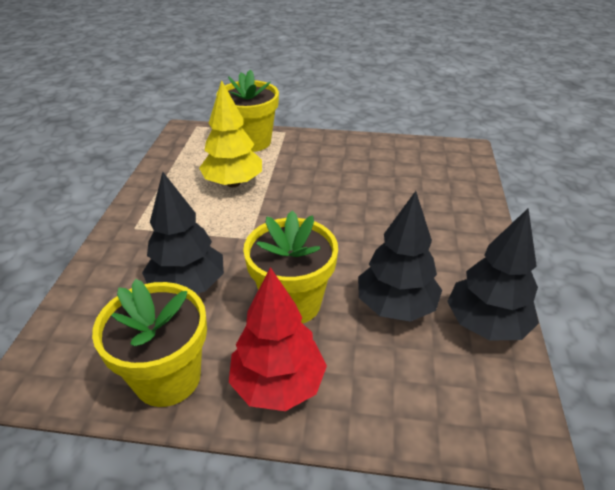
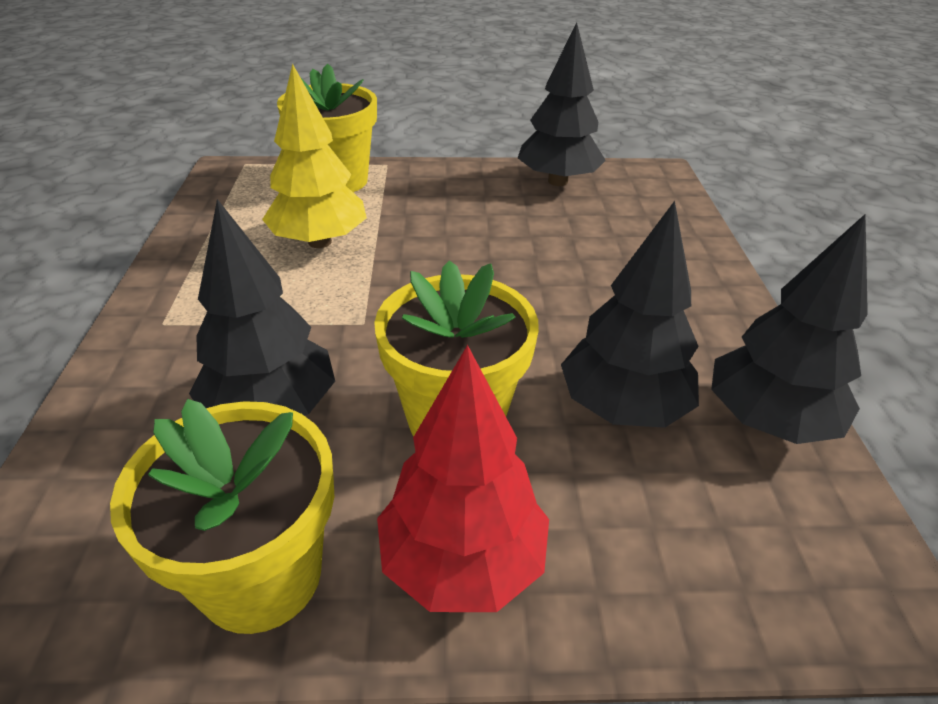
camera: 10 degrees left, 0 degrees up
none -> black tree [518,22,606,186]

